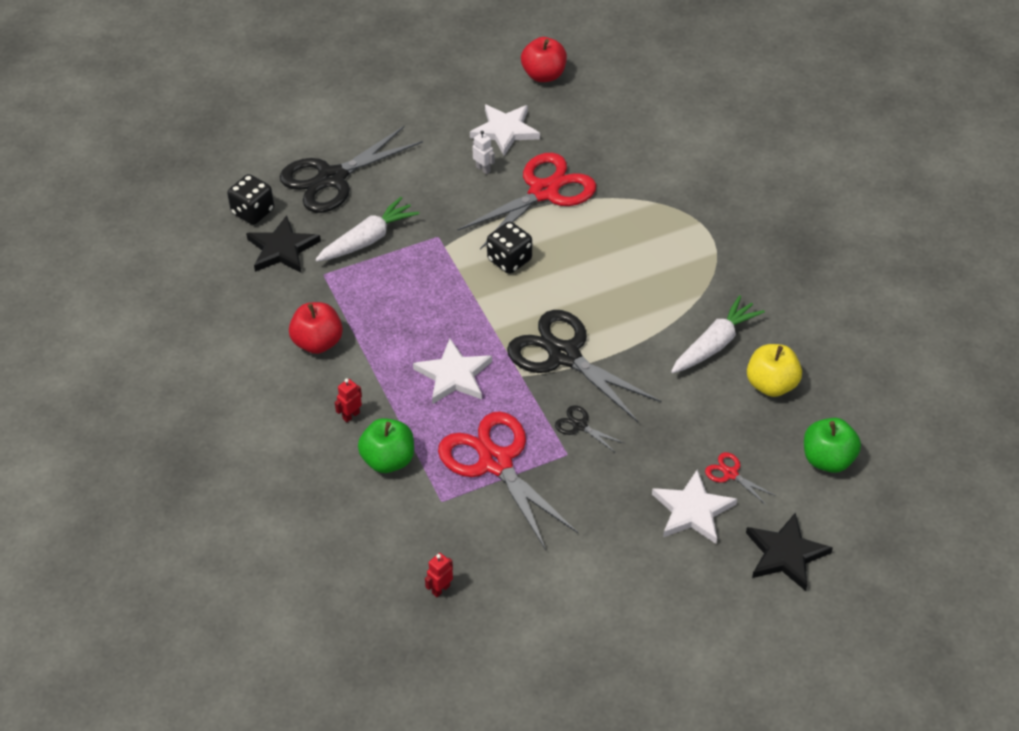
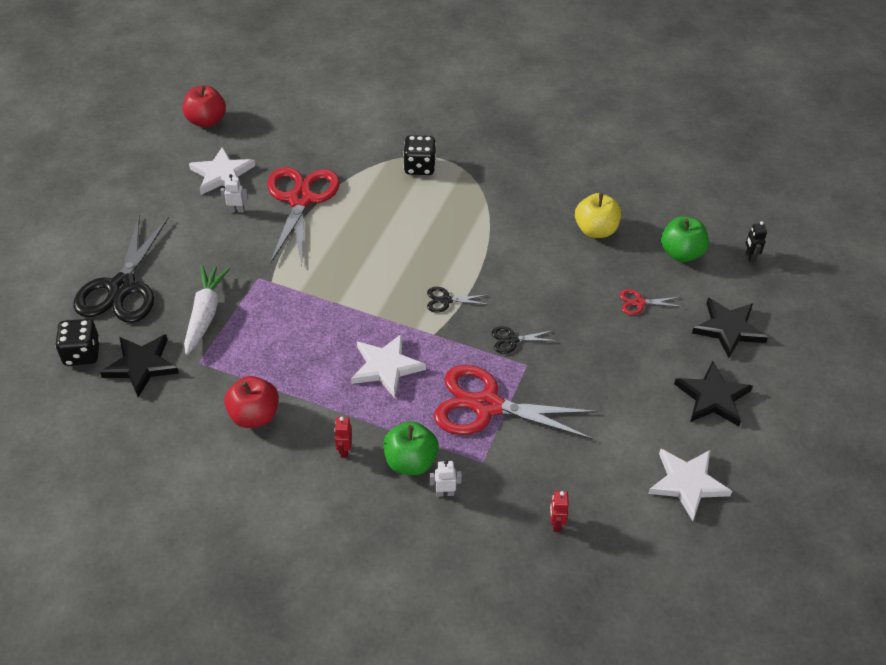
camera: 45 degrees left, 0 degrees up
black dice [487,222,532,274] -> black dice moved to [403,135,436,175]
black scissors [507,310,661,422] -> black scissors [427,287,489,313], size x0.42
white star [652,469,737,544] -> white star moved to [648,449,732,521]
white carrot [671,295,765,373] -> none
none -> white robot [429,460,462,497]
none -> black star [674,361,753,426]
none -> black robot [746,221,767,263]

